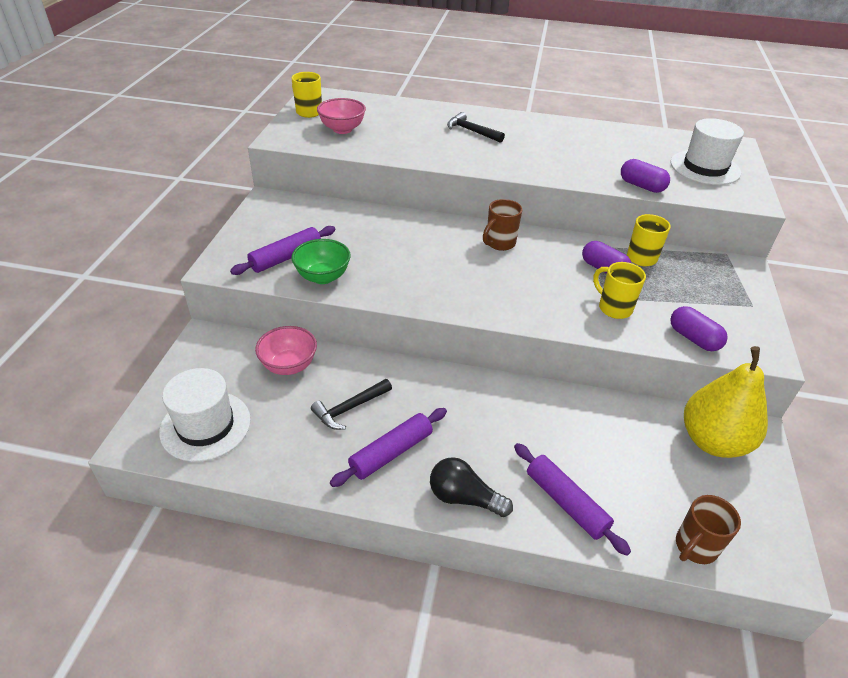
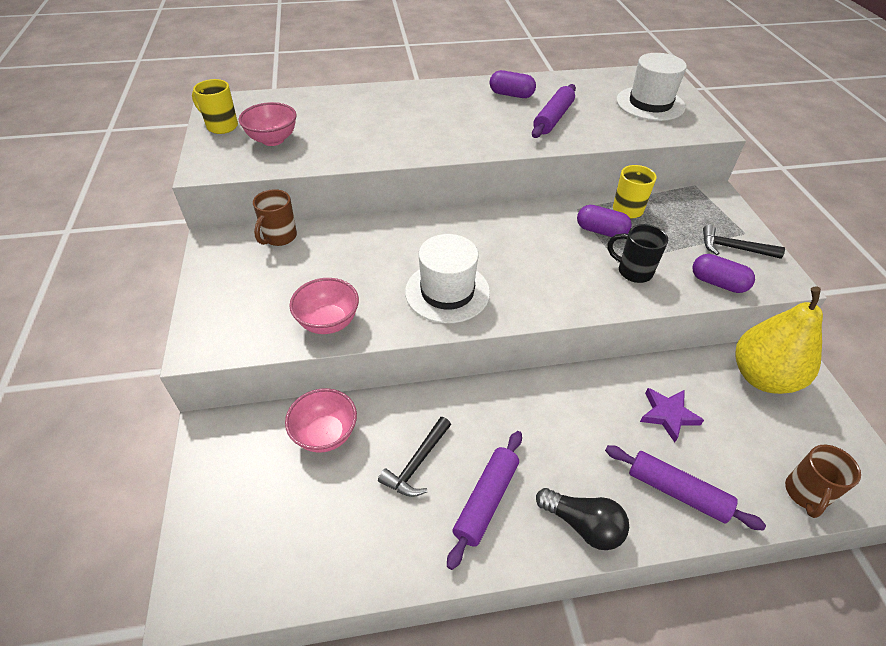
camera: 20 degrees left, 5 degrees up
white hat [159,368,251,462] -> white hat moved to [405,234,490,323]
purple rolling pin [230,226,336,275] -> purple rolling pin moved to [532,84,576,138]
green bowl [291,239,351,284] -> pink bowl [289,278,359,334]
black light bulb [430,457,513,517] -> black light bulb turned 150 degrees counterclockwise [536,488,629,550]
black hammer [447,112,505,143] -> black hammer moved to [703,224,785,259]
brown mug [483,199,522,251] -> brown mug moved to [253,189,297,246]
yellow mug [593,262,646,319] -> black mug [607,224,668,283]
purple capsule [621,159,670,193] -> purple capsule moved to [490,70,536,98]
none -> purple star [640,388,704,443]

